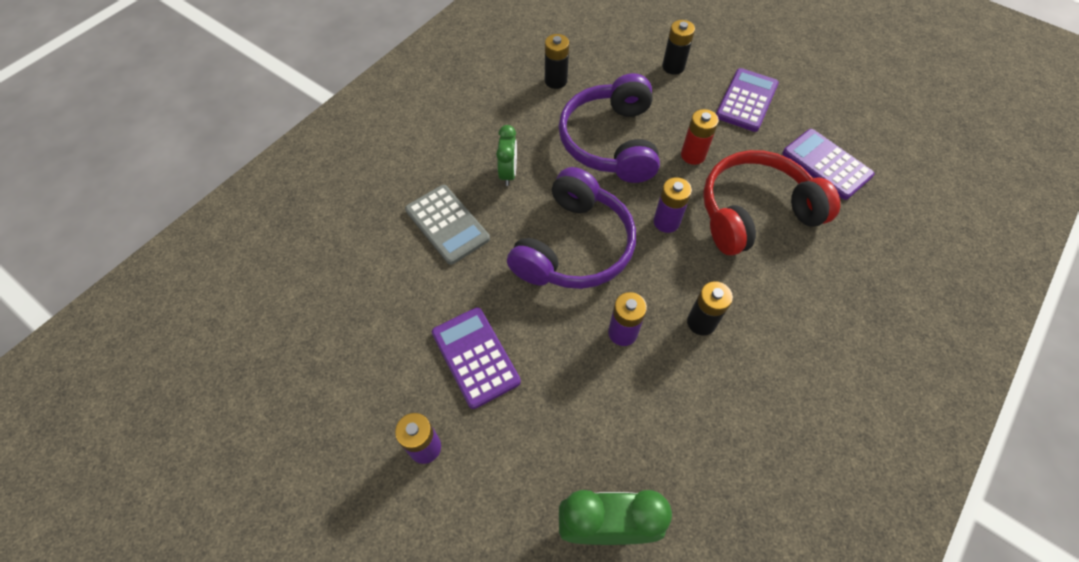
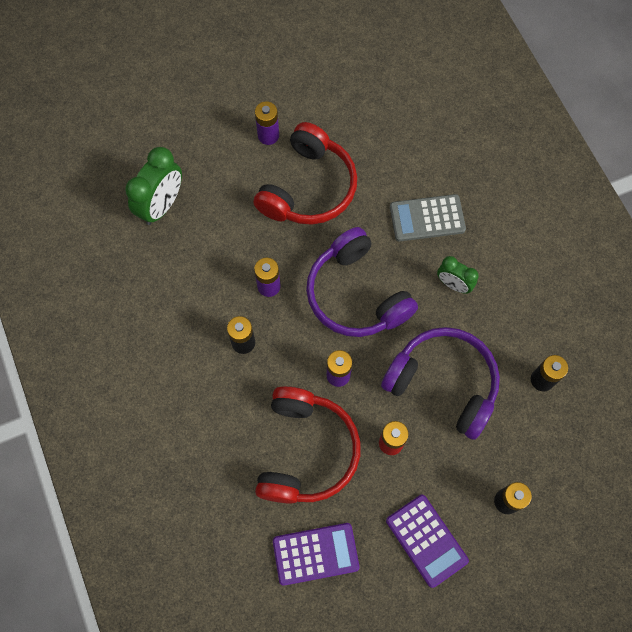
camera: 120 degrees right, 10 degrees up
purple calculator [432,307,521,409] -> red headphones [253,122,357,225]

